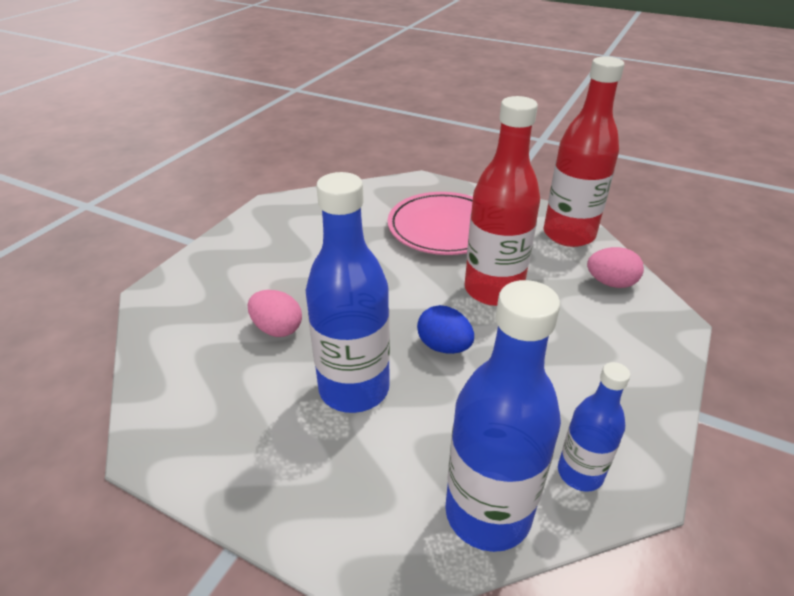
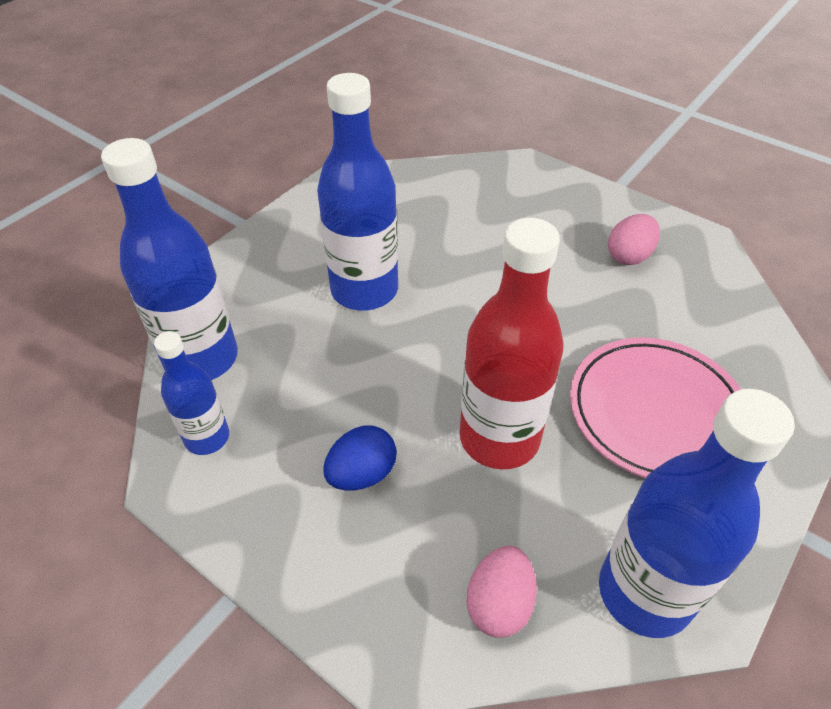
camera: 100 degrees right, 10 degrees up
pink egg [247,290,302,337] -> pink egg moved to [608,214,660,265]
blue egg [417,305,474,354] -> blue egg moved to [323,426,397,491]
red bottle [543,57,624,247] -> blue bottle [599,389,795,638]

